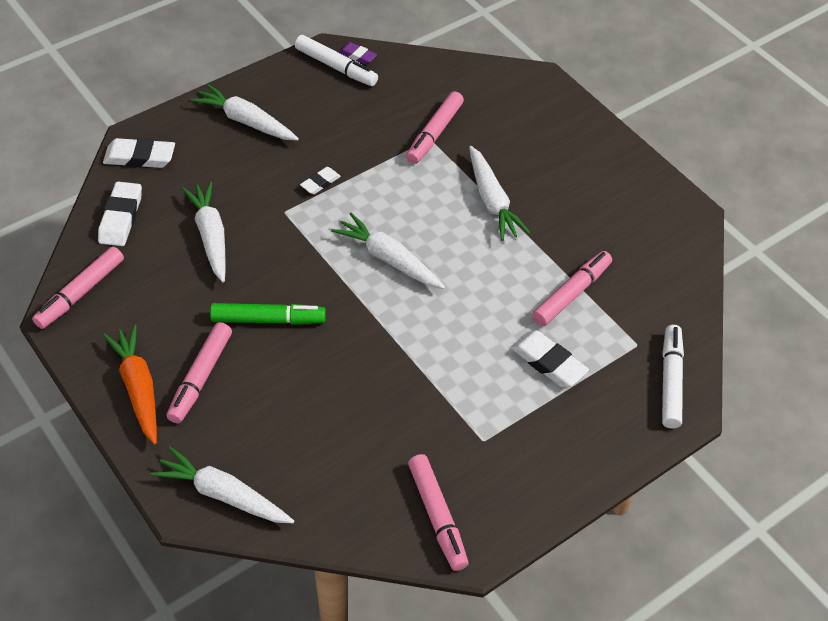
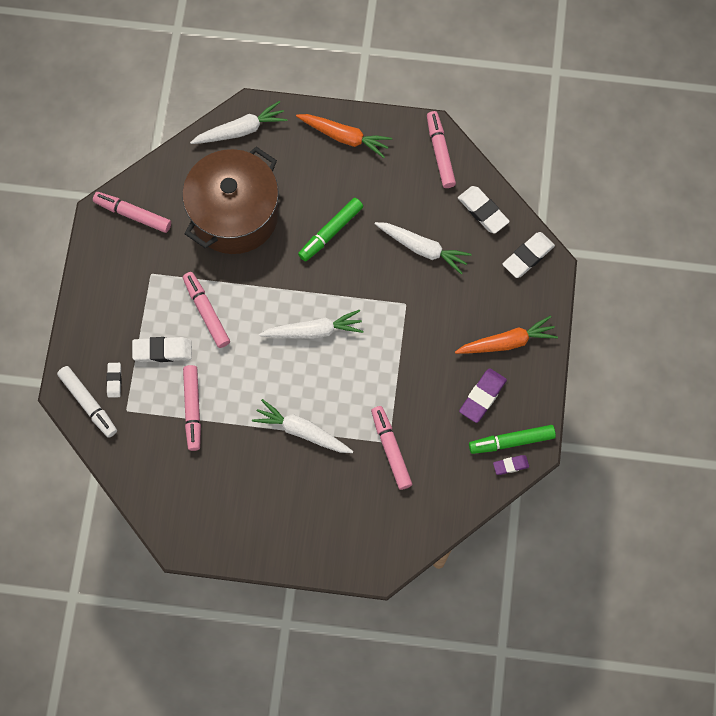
camera: 135 degrees right, 20 degrees up
pink marker [167,322,232,424] -> pink marker moved to [183,272,230,348]
white carrot [190,83,299,140] -> orange carrot [455,316,558,354]
white marker [295,35,378,86] -> green marker [469,425,556,454]
white eraser [300,167,341,194] -> white eraser moved to [106,363,122,398]
none -> brown pot [182,147,279,254]
none -> purple eraser [459,368,507,423]

